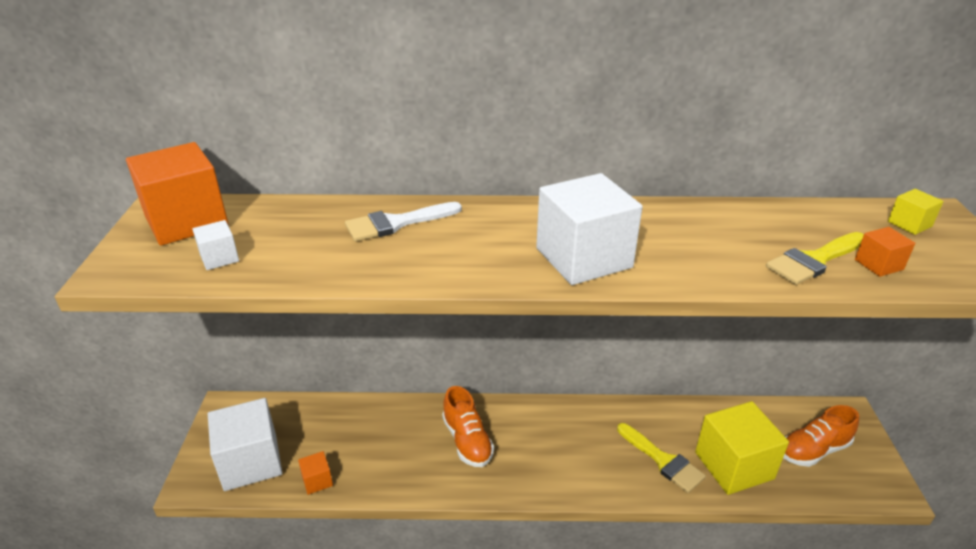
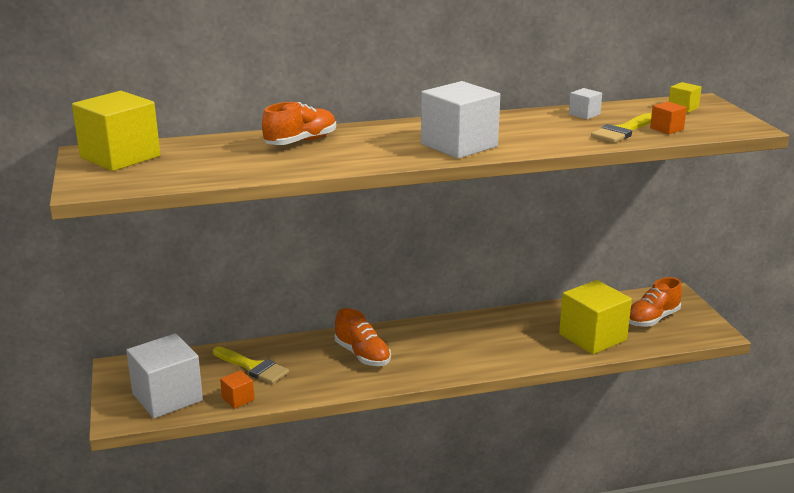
camera: 15 degrees left, 10 degrees down
orange cube [126,142,229,246] -> yellow cube [72,91,160,171]
white cube [192,220,239,270] -> white cube moved to [569,88,602,119]
white brush [345,202,462,241] -> orange shoe [262,102,336,145]
yellow brush [617,423,706,493] -> yellow brush moved to [213,346,289,384]

